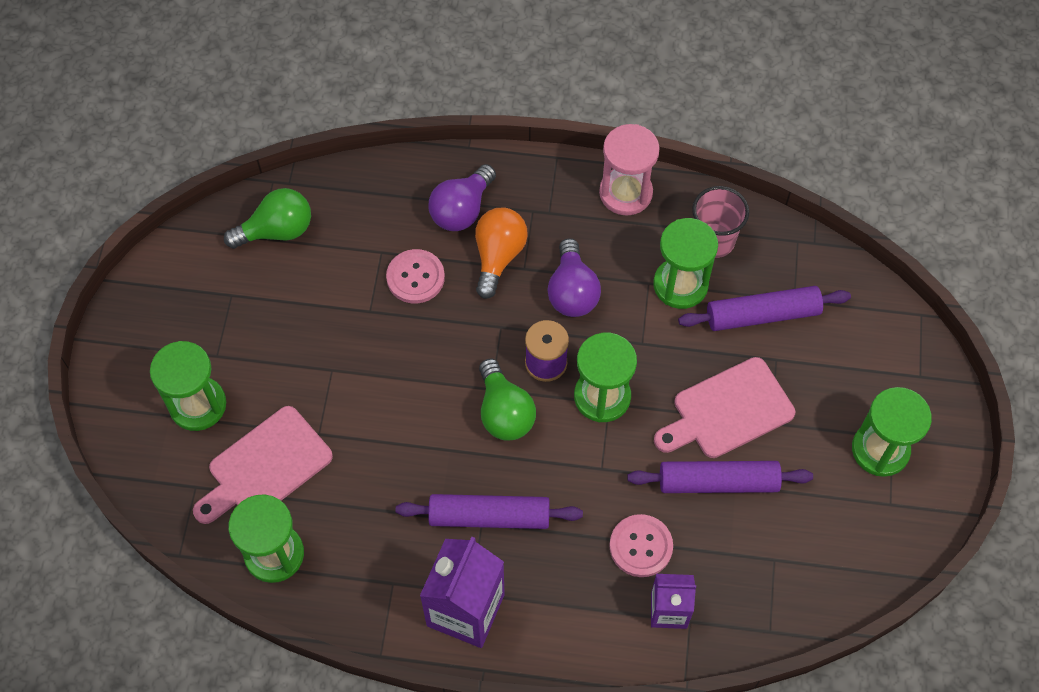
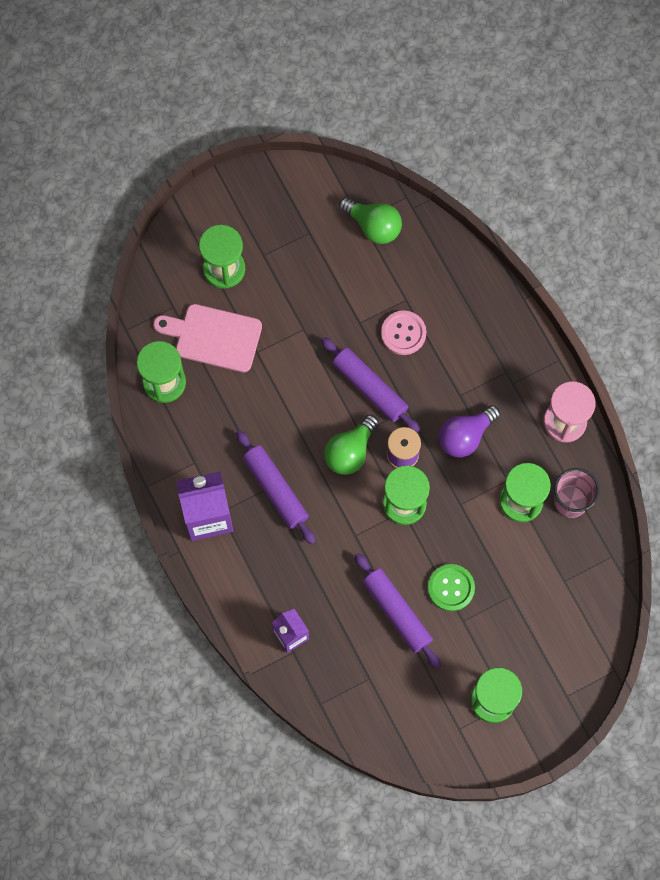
camera: 55 degrees right, 10 degrees up
purple light bulb [429,164,496,231] -> none
orange light bulb [475,207,528,299] -> none
pink button [609,514,673,577] -> none
pink cutting board [654,357,795,458] -> green button [428,564,475,611]
purple rolling pin [678,286,851,331] -> purple rolling pin moved to [321,337,420,433]

